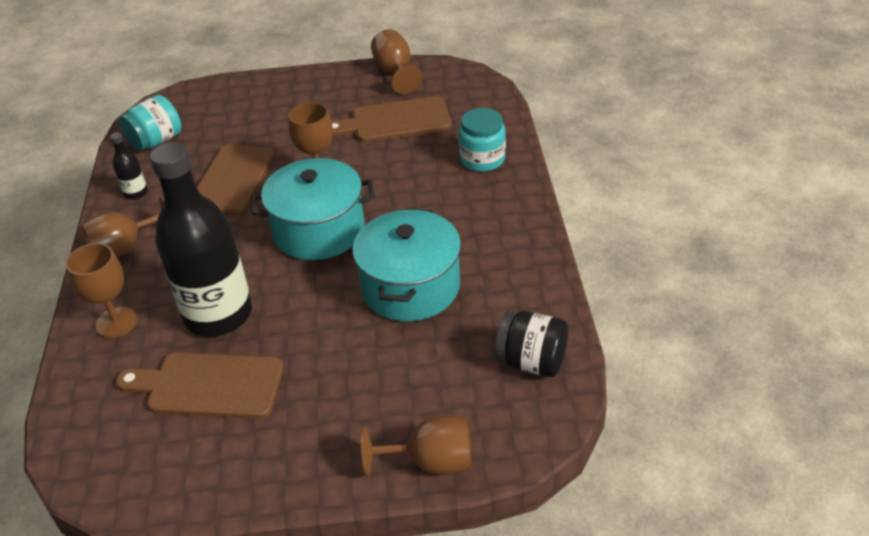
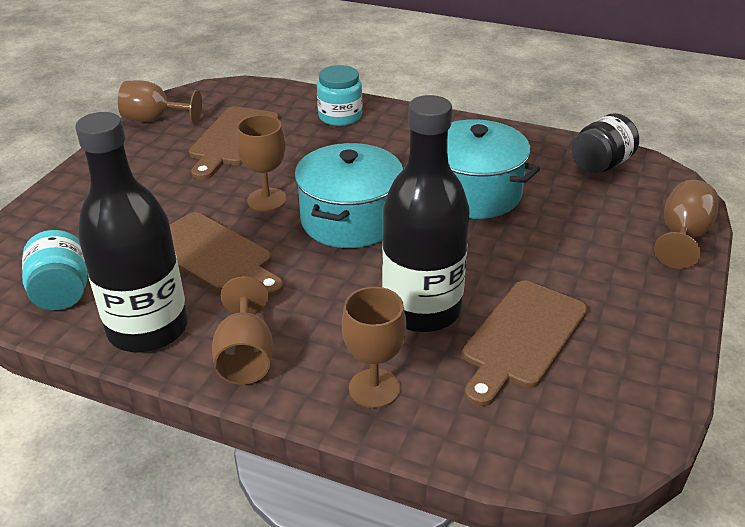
camera: 65 degrees left, 5 degrees down
black bottle [110,132,148,200] -> black bottle [75,112,188,352], size x2.47

